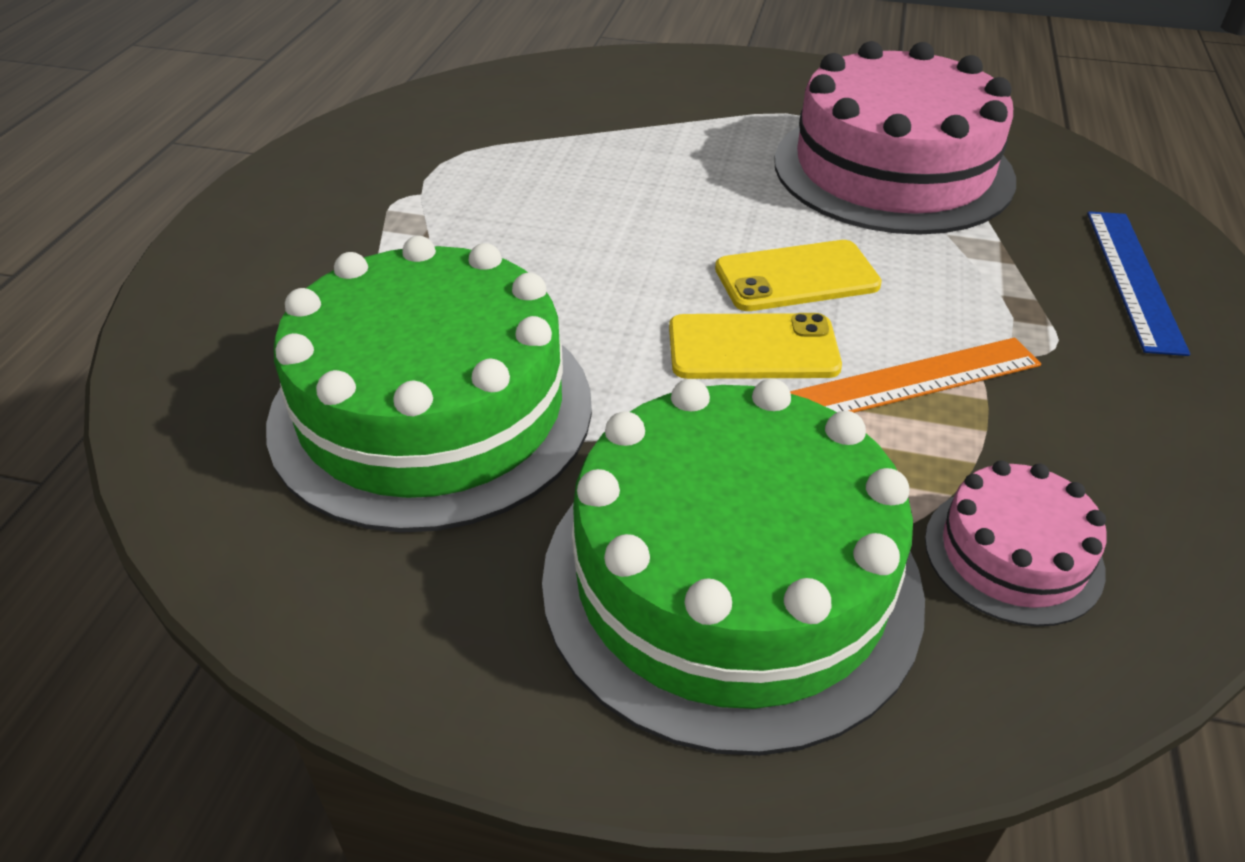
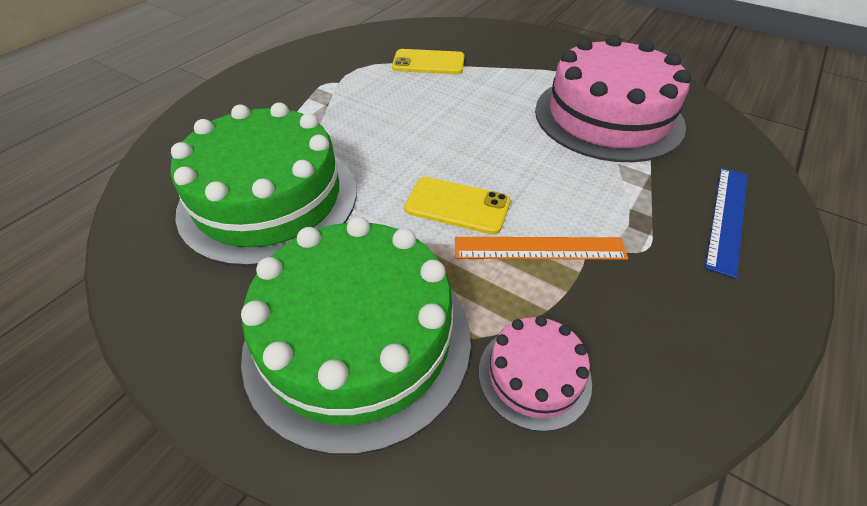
camera: 20 degrees right, 5 degrees up
yellow phone [715,240,882,311] -> yellow phone moved to [392,49,465,74]

